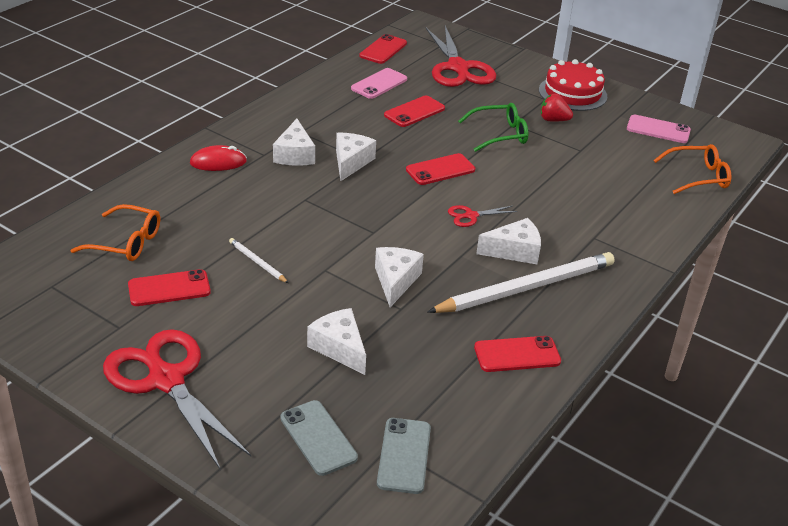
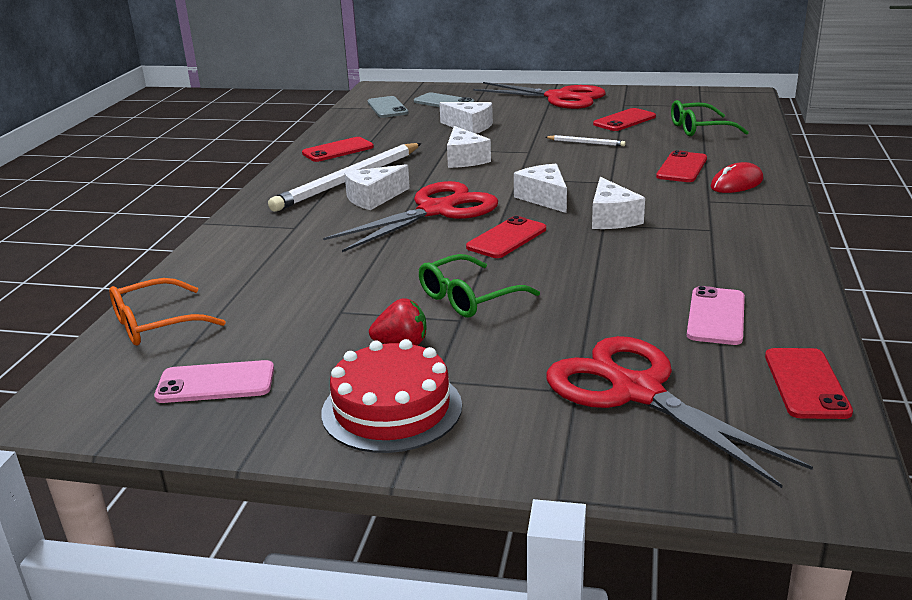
camera: 160 degrees right, 10 degrees down
orange glasses [71,204,160,261] -> green glasses [671,100,749,136]
white cheese [273,119,315,166] -> white cheese moved to [514,164,567,213]
red phone [384,96,445,127] -> red phone moved to [656,150,707,182]
red scissors [448,205,518,227] -> red scissors [323,181,498,252], size x2.28

